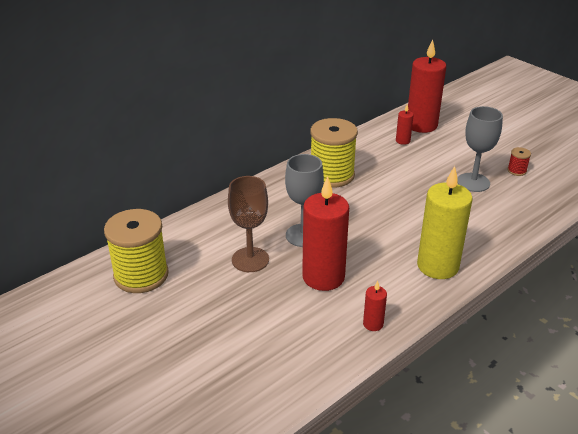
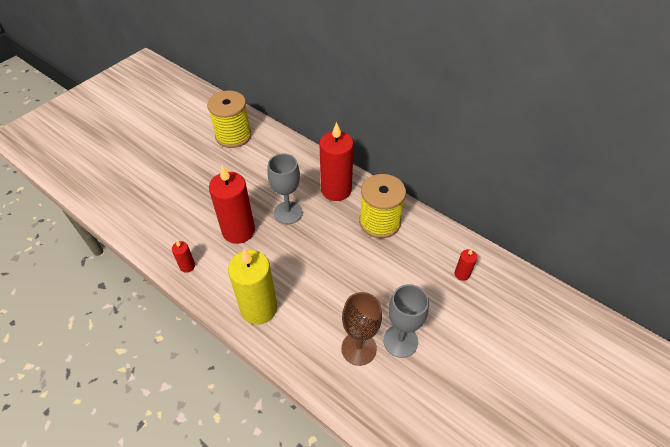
camera: 80 degrees right, 15 degrees up
brown goblet [228,176,269,272] -> brown goblet moved to [342,292,382,366]
red candle [408,40,446,133] -> red candle moved to [319,122,354,201]
red spool [507,147,531,176] -> none

